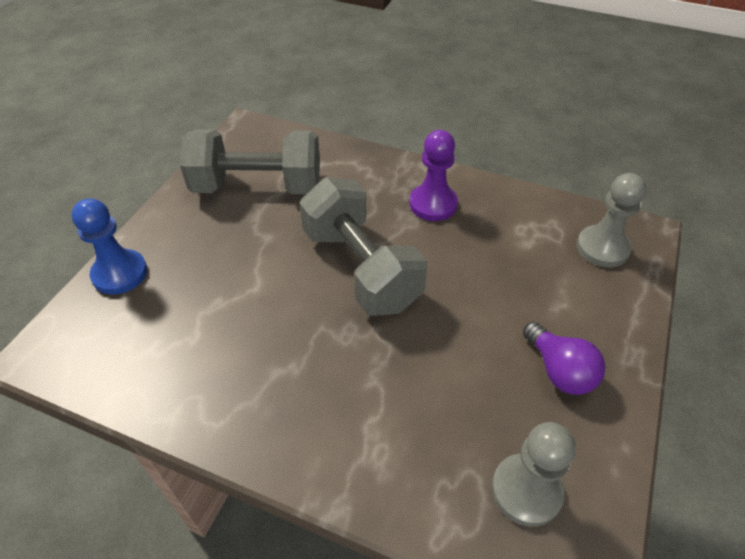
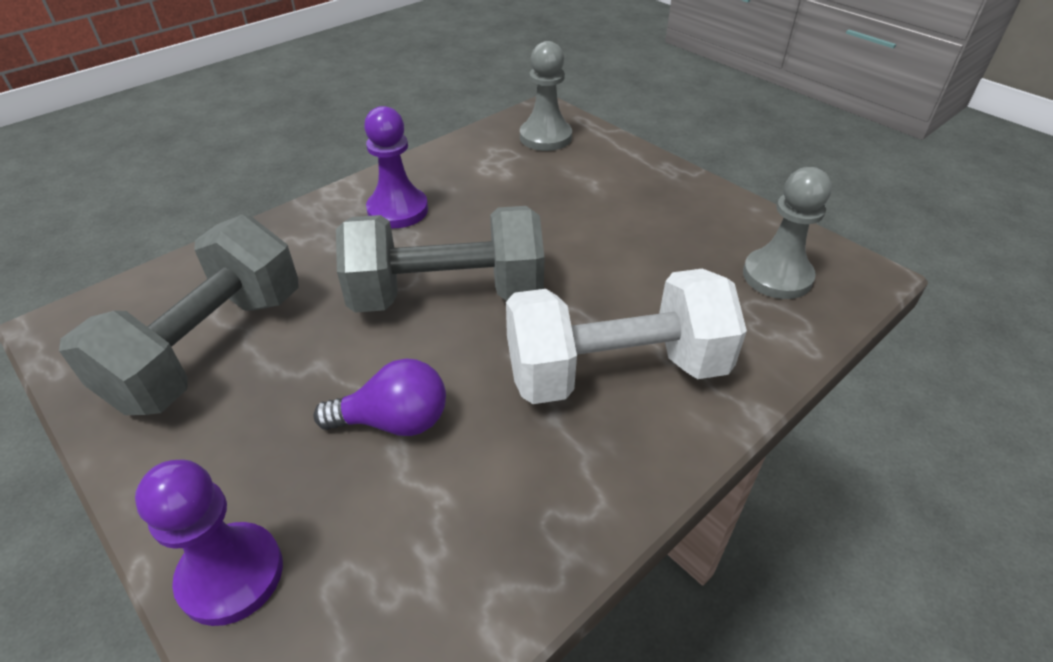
camera: 65 degrees left, 5 degrees down
blue pawn [71,198,147,295] -> purple pawn [135,459,283,626]
purple light bulb [523,322,605,395] -> purple light bulb moved to [314,358,446,436]
none -> white dumbbell [506,268,747,404]

